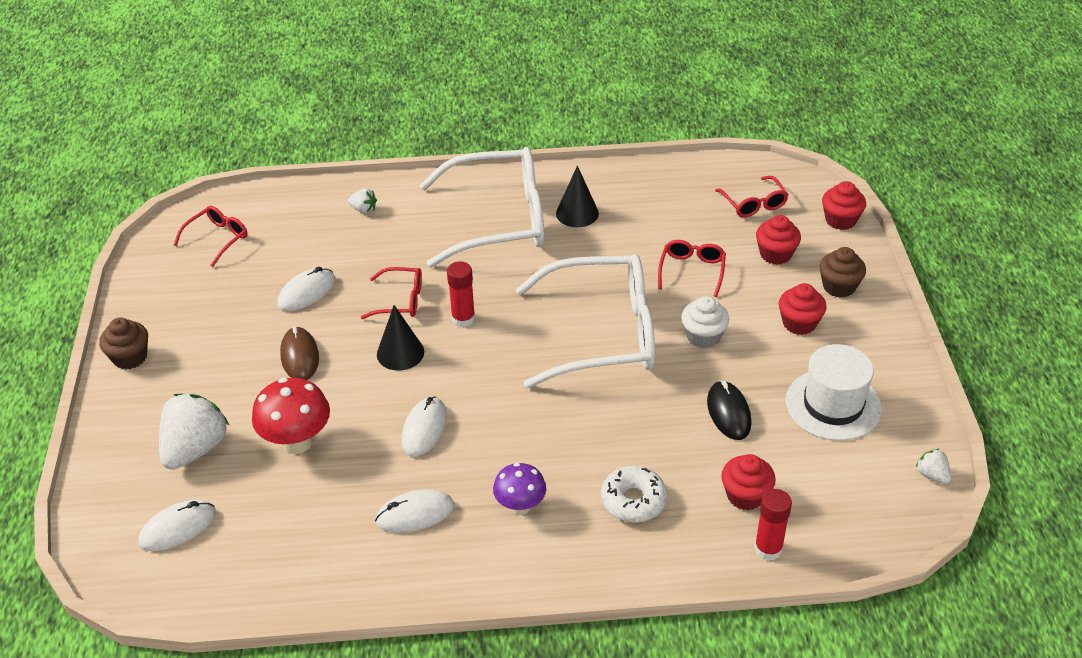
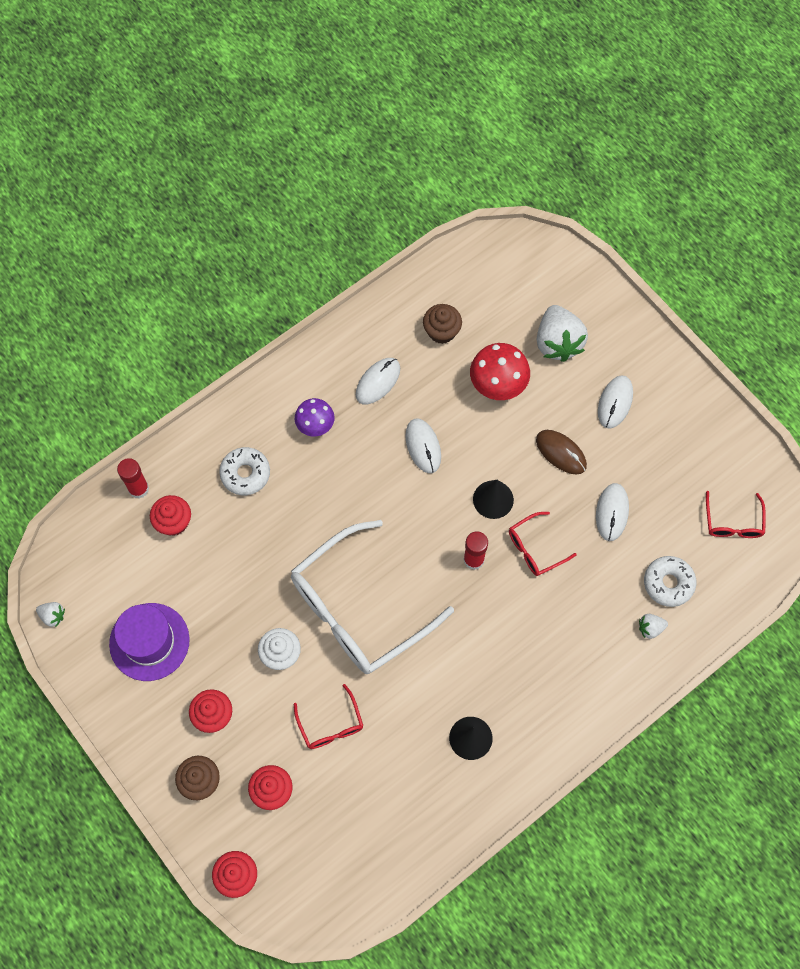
camera: 145 degrees right, 25 degrees up
brown cupcake [99,318,148,369] -> brown cupcake moved to [423,304,462,344]
white mouse [138,500,216,551] -> white mouse moved to [598,375,633,428]
white glasses [420,147,545,267] -> none
black mouse [707,380,751,440] -> none
red glasses [715,176,788,218] -> none
white hat [786,344,882,441] -> purple hat [109,603,190,681]
none -> white donut [644,556,696,607]

